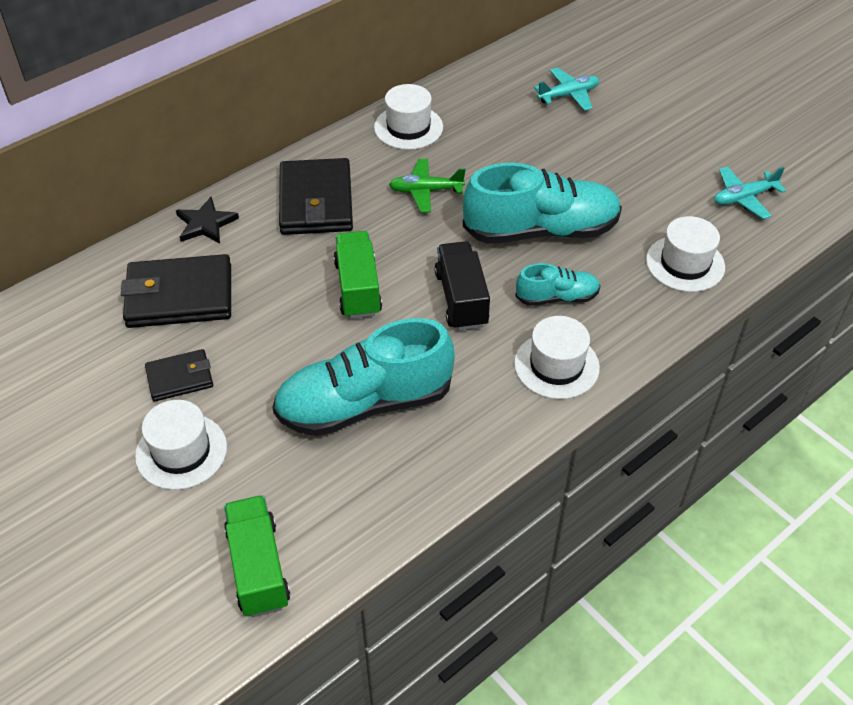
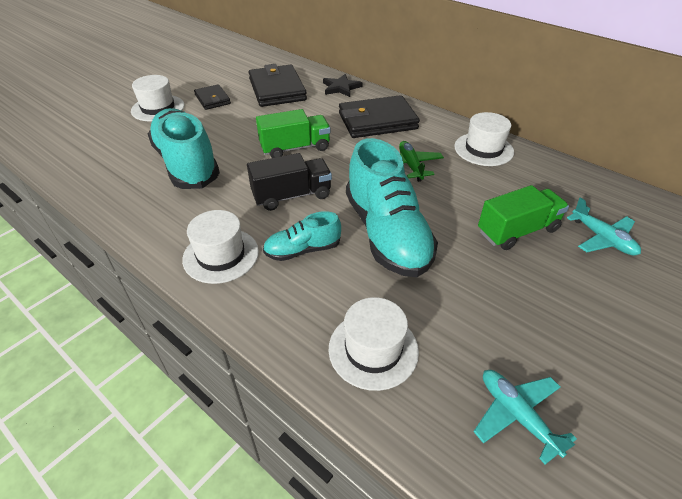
camera: 80 degrees right, 5 degrees down
green truck [224,495,290,617] -> green truck moved to [478,185,569,250]
turquoise shoe [515,263,601,306] -> turquoise shoe turned 90 degrees clockwise [263,211,341,261]

